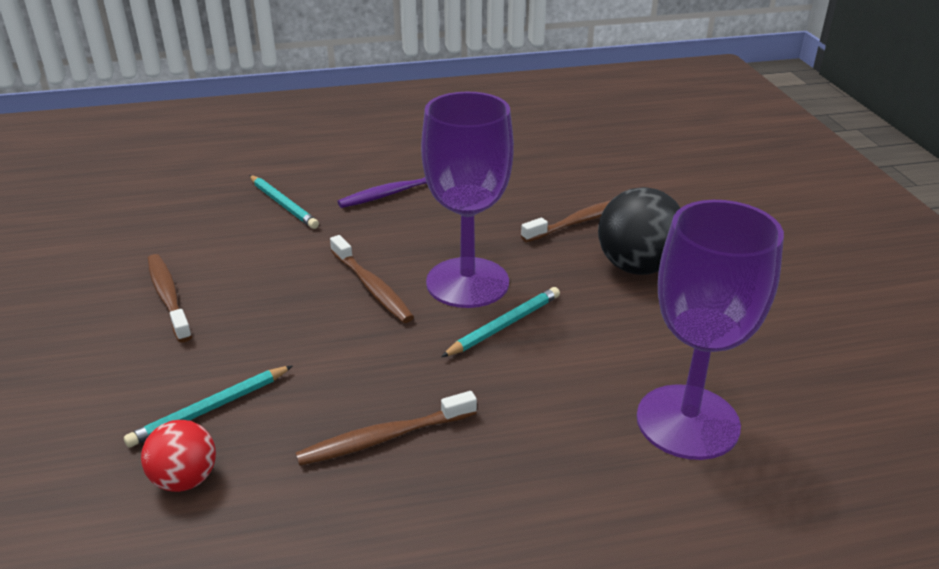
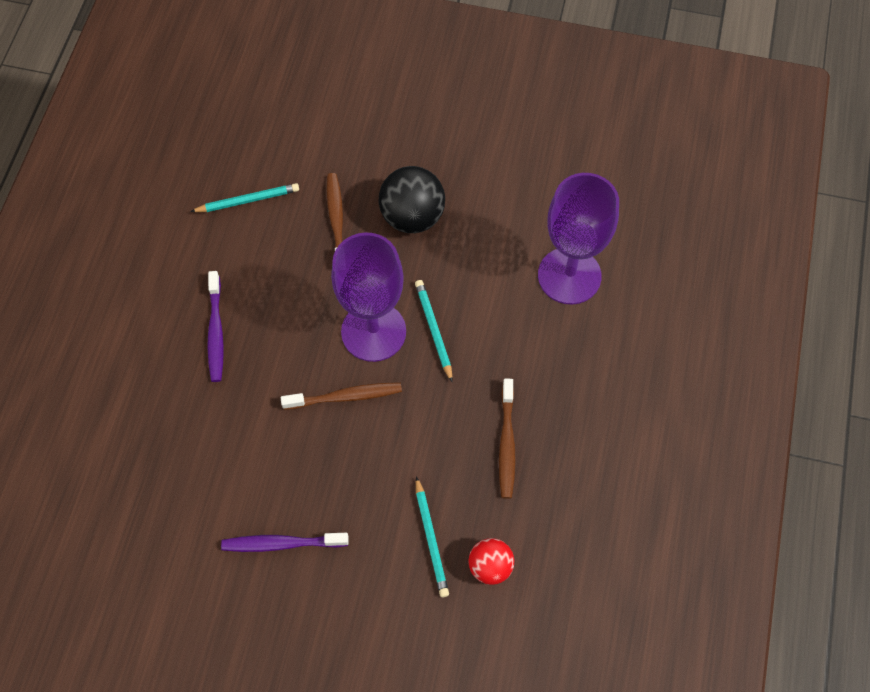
camera: 65 degrees left, 30 degrees up
brown toothbrush [147,254,192,342] -> purple toothbrush [221,533,349,552]
turquoise pencil [249,175,319,229] -> turquoise pencil moved to [190,183,299,212]

